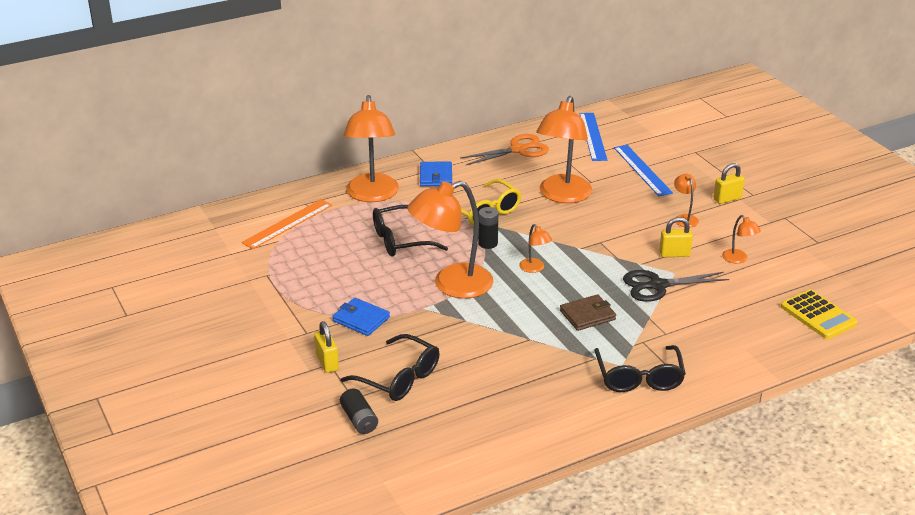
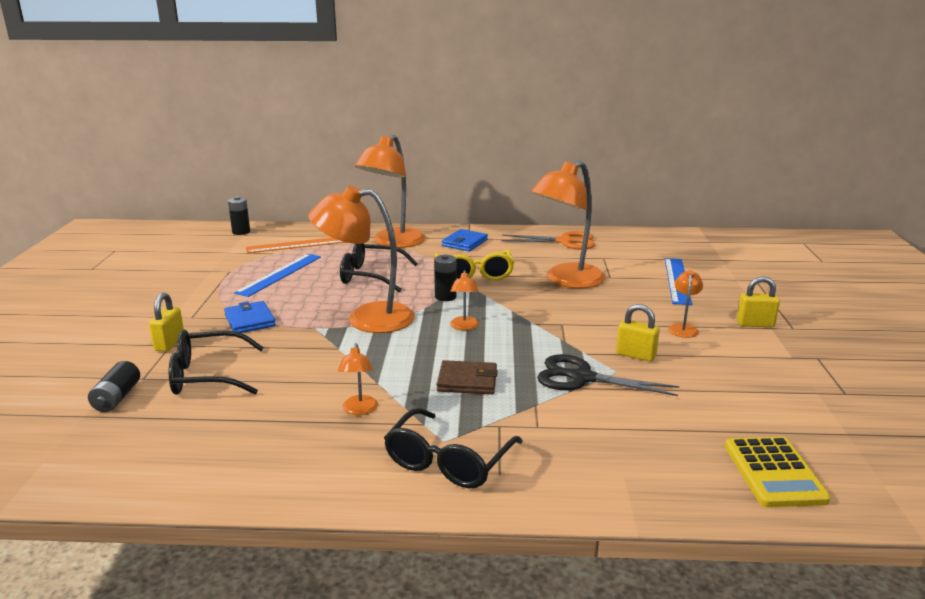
camera: 30 degrees right, 10 degrees down
black glasses [341,334,440,401] -> black glasses turned 105 degrees clockwise [169,330,264,395]
blue ruler [579,113,607,161] -> blue ruler moved to [234,254,321,297]
orange lamp [722,215,761,263] -> orange lamp moved to [338,343,378,415]
none -> black battery [228,196,250,235]

